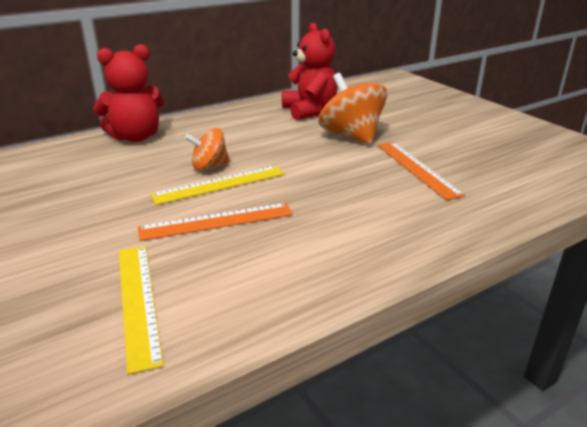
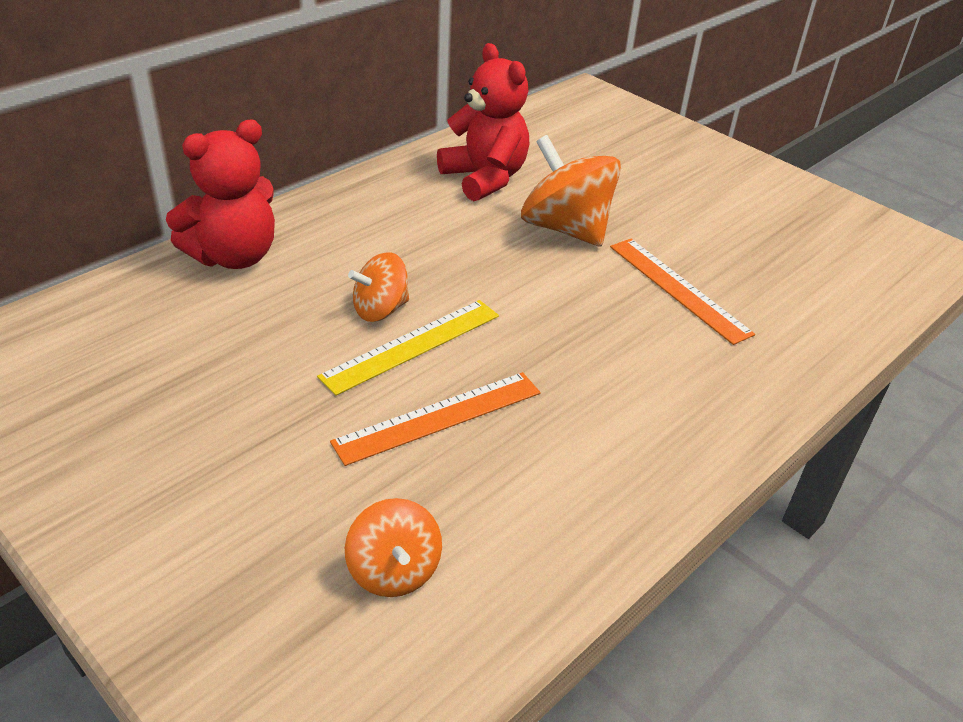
camera: 15 degrees left, 10 degrees up
yellow ruler [119,246,164,375] -> orange spinning top [345,498,442,597]

